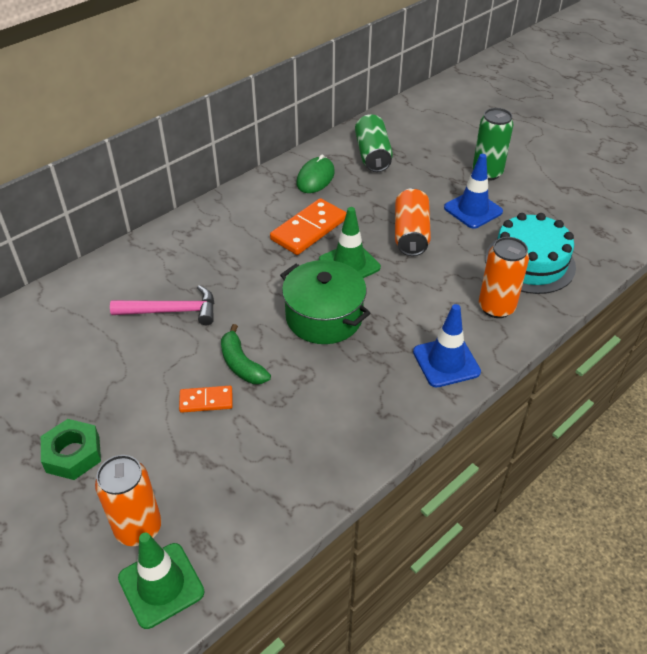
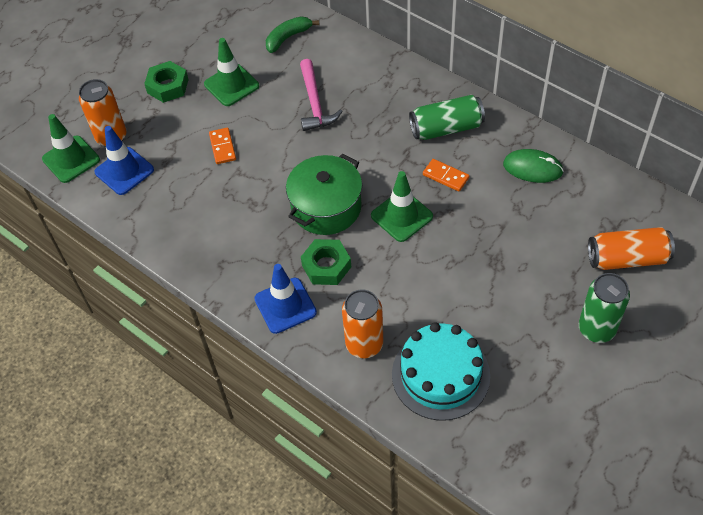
camera: 85 degrees right, 10 degrees up
green banana [221,324,271,384] -> green banana moved to [266,16,319,53]
orange domino [270,198,346,255] -> orange domino [423,159,469,192], size x0.56
green can [355,114,393,172] -> green can moved to [409,95,485,140]
orange can [395,188,431,256] -> orange can moved to [588,227,675,270]
blue traffic cone [444,154,503,229] -> blue traffic cone moved to [95,126,154,195]
none -> green traffic cone [204,38,259,106]
none -> green nut [301,239,351,285]

